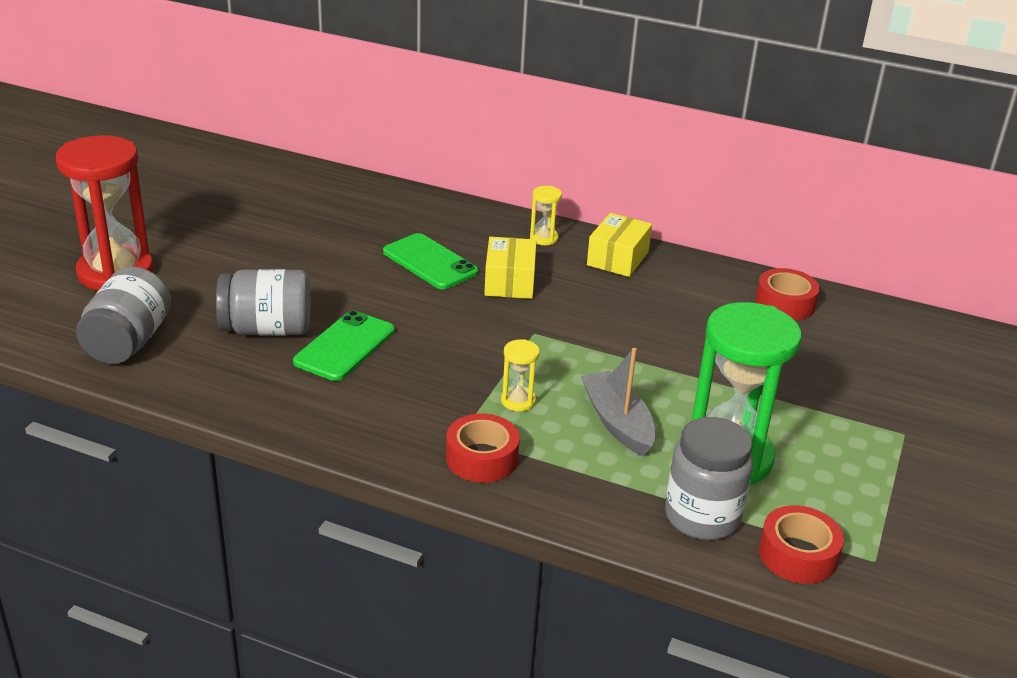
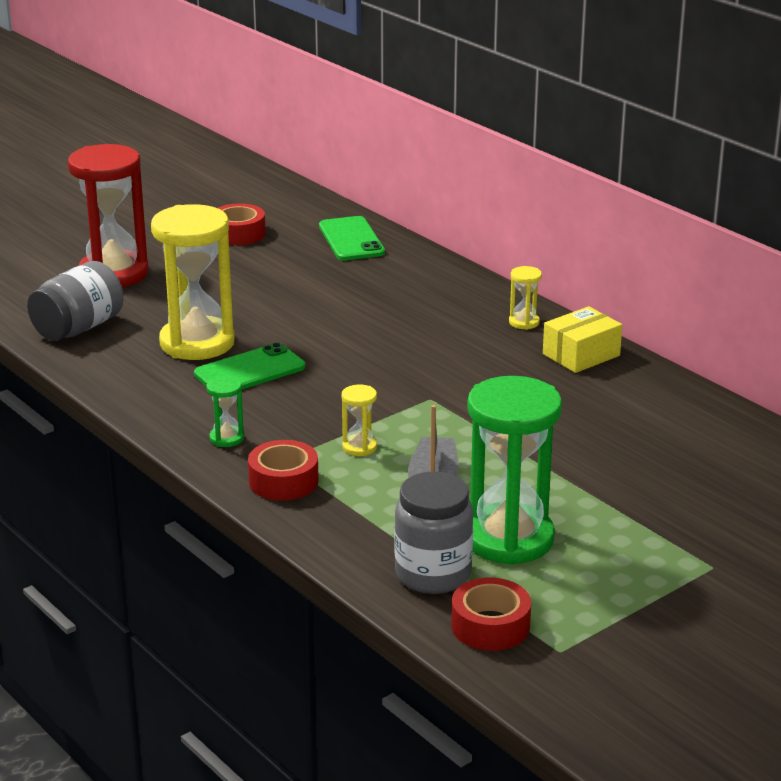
camera: 30 degrees right, 5 degrees down
grey jar [216,269,310,335] -> yellow hourglass [151,204,234,360]
green phone [383,233,478,289] -> green phone moved to [319,216,385,260]
yellow box [484,237,536,299] -> none
red tape [755,268,820,320] -> red tape moved to [218,203,266,245]
none -> green hourglass [206,376,244,447]

